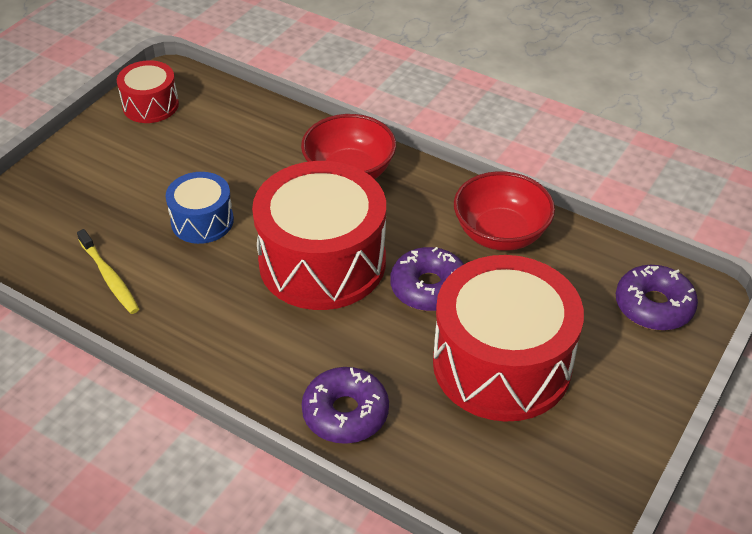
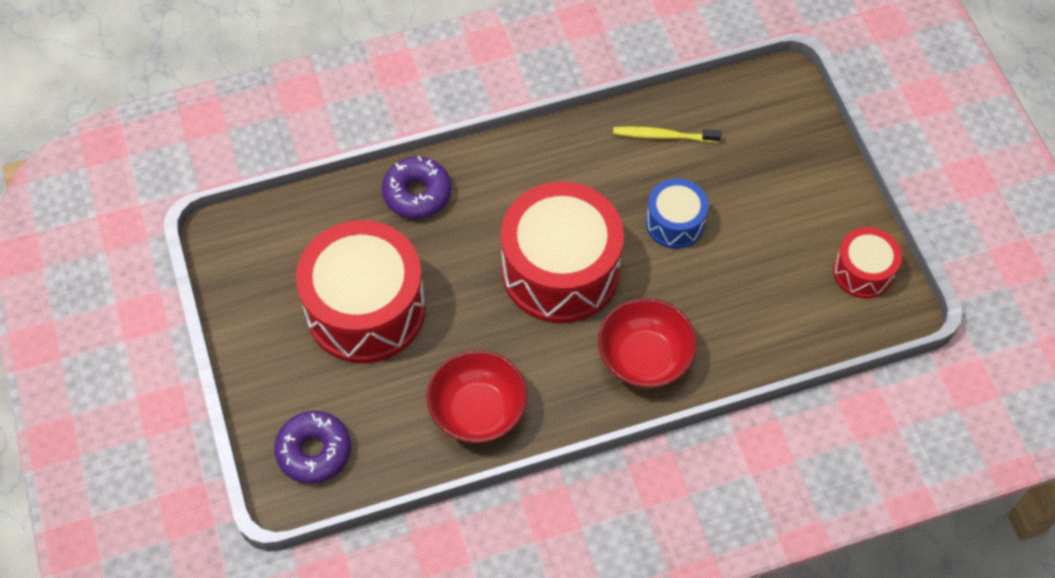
camera: 130 degrees right, 15 degrees up
purple donut [390,247,464,311] -> none

